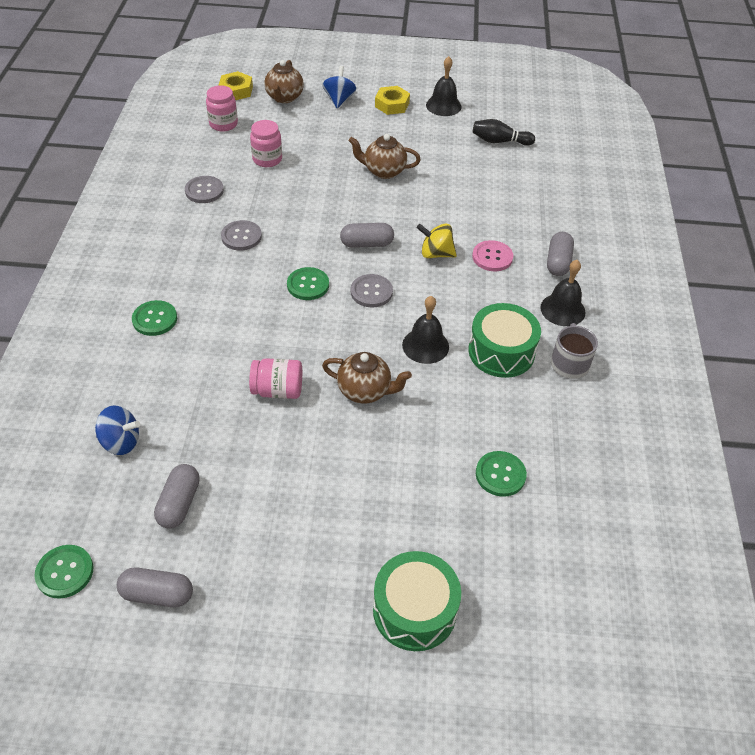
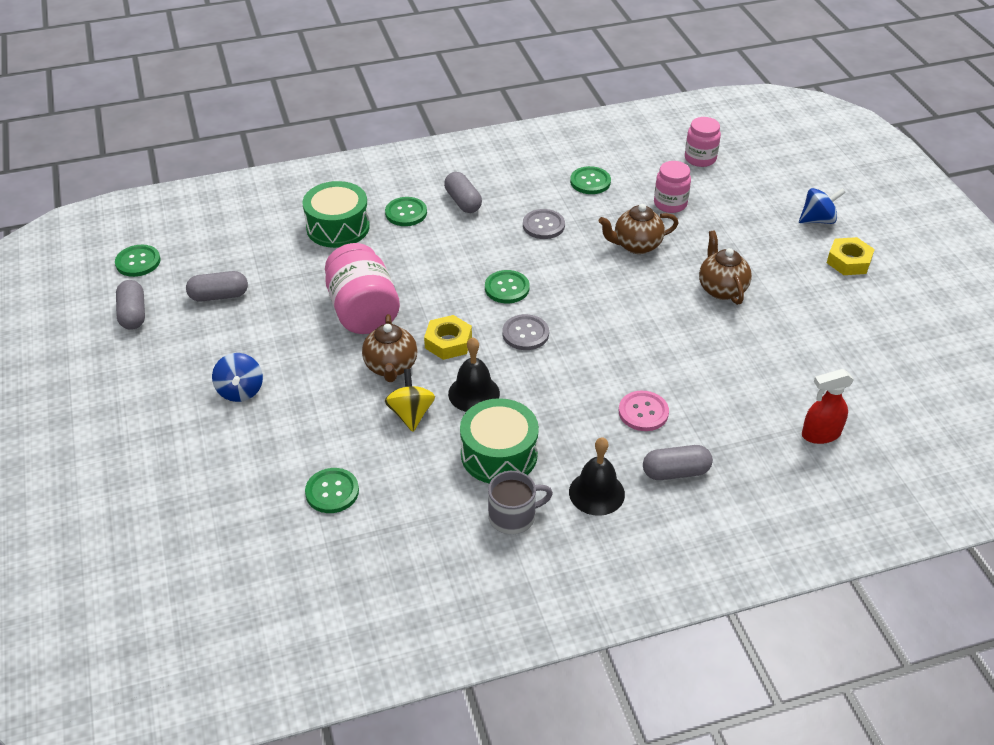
camera: 70 degrees right, 5 degrees down
blue spinning top [95,406,140,455] -> blue spinning top moved to [212,353,263,402]
grey button [185,176,224,203] -> green button [570,166,611,194]
yellow nut [219,71,253,100] -> yellow nut moved to [424,315,472,360]
pink jar [249,358,302,399] -> pink jar [325,243,400,334], size x1.64
brown teapot [264,60,304,103] -> brown teapot moved to [598,204,678,254]
grey capsule [340,223,394,248] -> grey capsule moved to [444,172,482,213]
green drum [373,551,461,651] -> green drum moved to [302,181,370,248]
yellow spinning top [416,223,457,258] -> yellow spinning top moved to [385,369,435,432]
black bell [426,56,462,116] -> none
black bowling pin [472,119,535,146] -> none
none -> red spray bottle [802,369,854,444]

